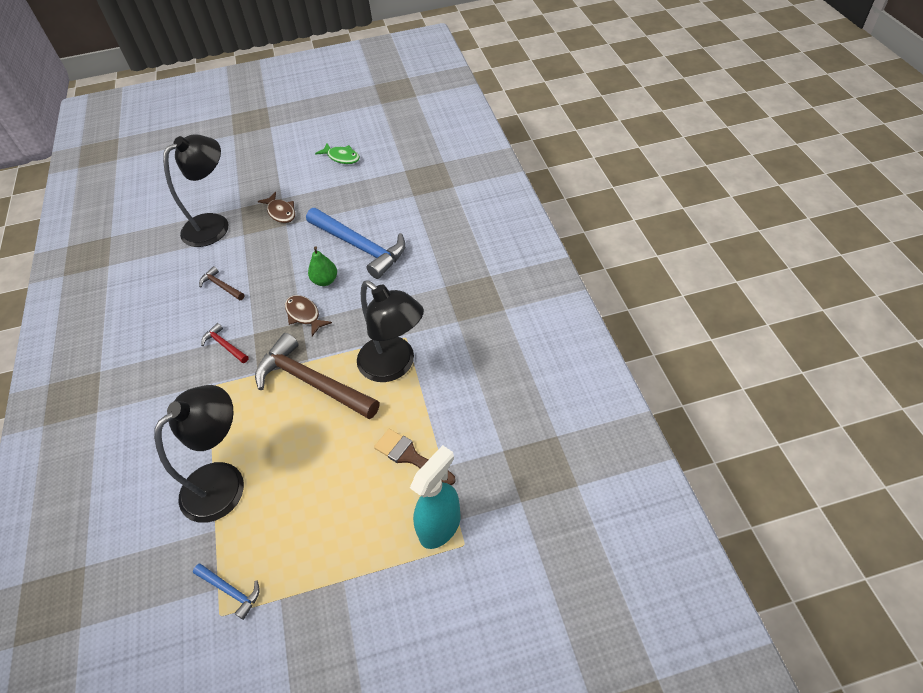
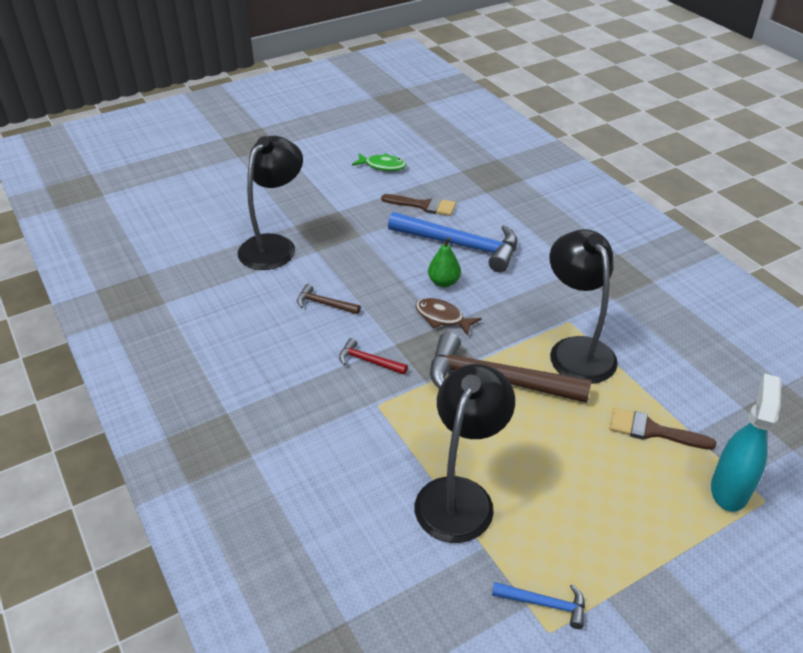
camera: 20 degrees left, 10 degrees down
brown fish [258,192,295,223] -> none
black lamp [357,281,424,382] -> black lamp turned 135 degrees counterclockwise [550,229,618,384]
none -> brown brush [381,194,456,216]

